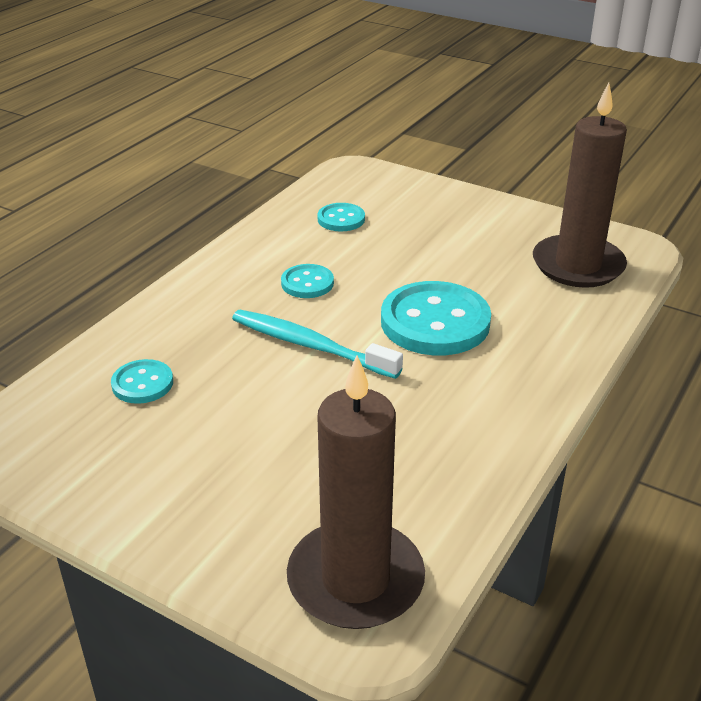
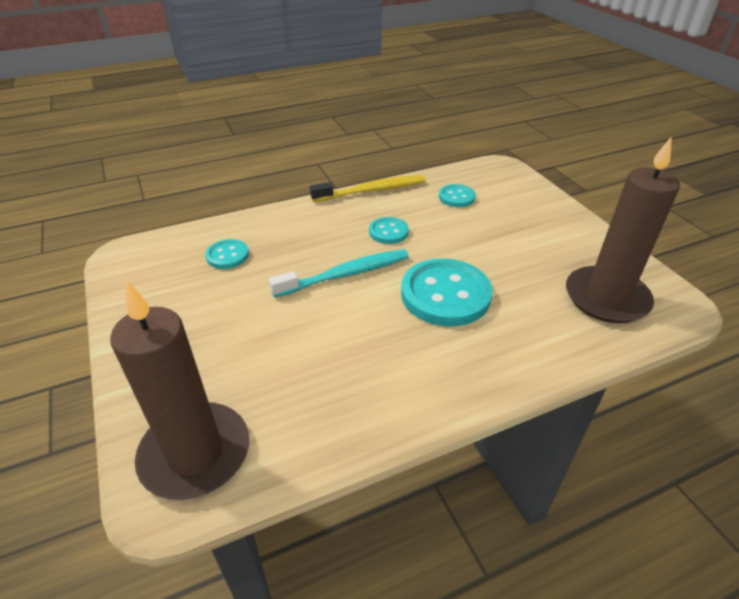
camera: 35 degrees right, 5 degrees up
turquoise toothbrush [232,310,403,379] -> turquoise toothbrush turned 90 degrees clockwise [269,249,409,298]
none -> yellow toothbrush [310,175,426,202]

